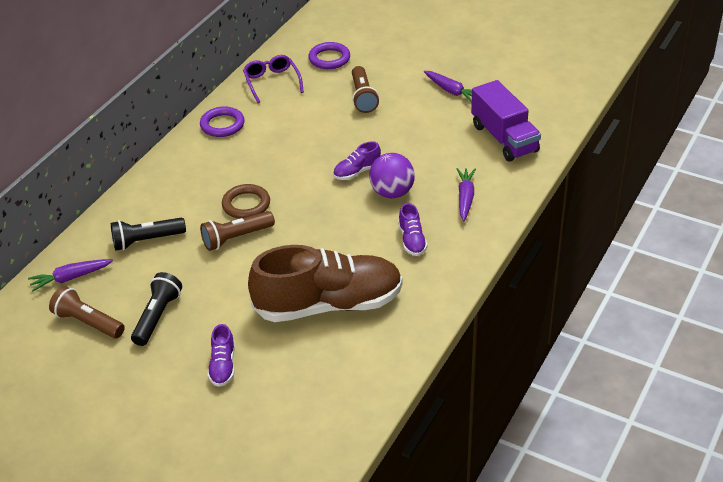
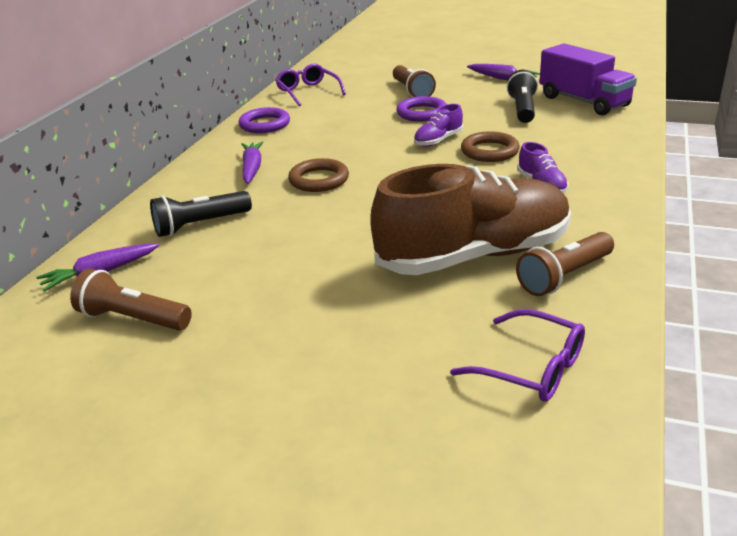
camera: 10 degrees left, 10 degrees down
black flashlight [131,272,182,346] -> black flashlight moved to [507,70,538,123]
brown flashlight [200,211,275,251] -> brown flashlight moved to [516,232,614,296]
purple shoe [208,324,235,387] -> none
purple ring [308,42,350,69] -> purple ring moved to [397,96,447,122]
purple ball [369,153,415,198] -> brown ring [461,131,520,162]
purple carrot [457,168,476,221] -> purple carrot moved to [242,141,264,184]
none -> purple glasses [450,309,585,402]

